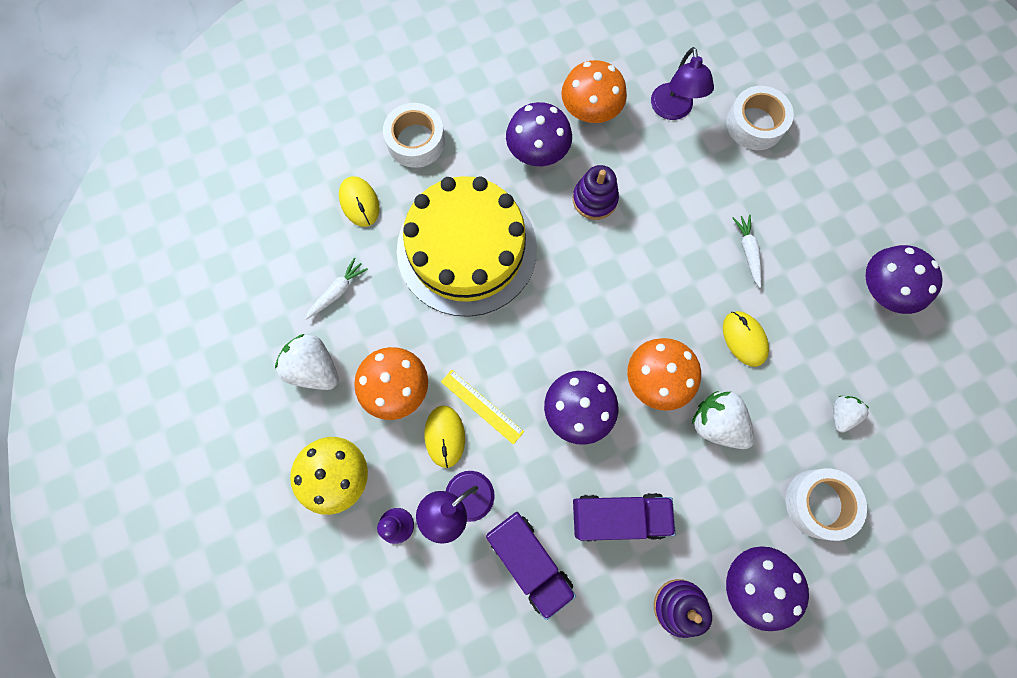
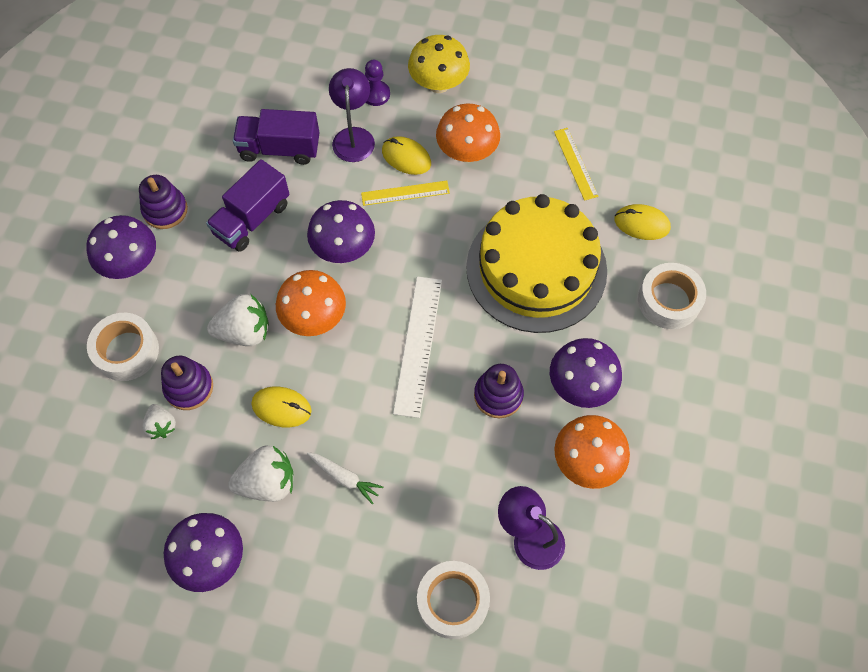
camera: 130 degrees right, 10 degrees down
white strawberry [275,334,339,390] -> white strawberry moved to [228,446,293,502]
white carrot [305,257,368,320] -> yellow ruler [554,128,599,201]
none -> purple stacking toy [161,356,213,410]
none -> white ruler [393,276,442,418]

